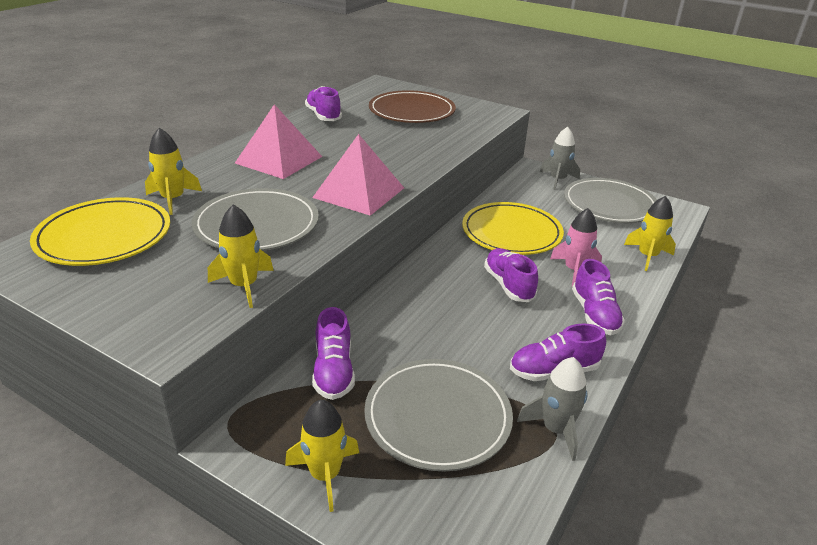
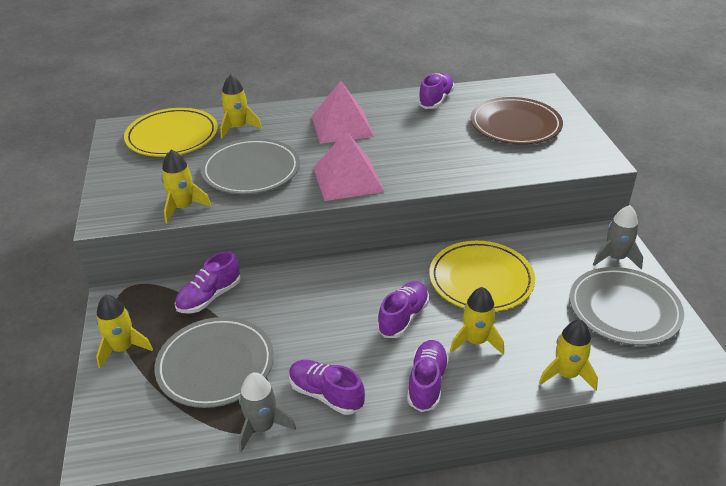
camera: 50 degrees right, 5 degrees up
pink rocket [550,208,602,287] -> yellow rocket [450,287,504,354]
purple shoe [572,259,625,335] -> purple shoe turned 150 degrees clockwise [407,340,449,412]

